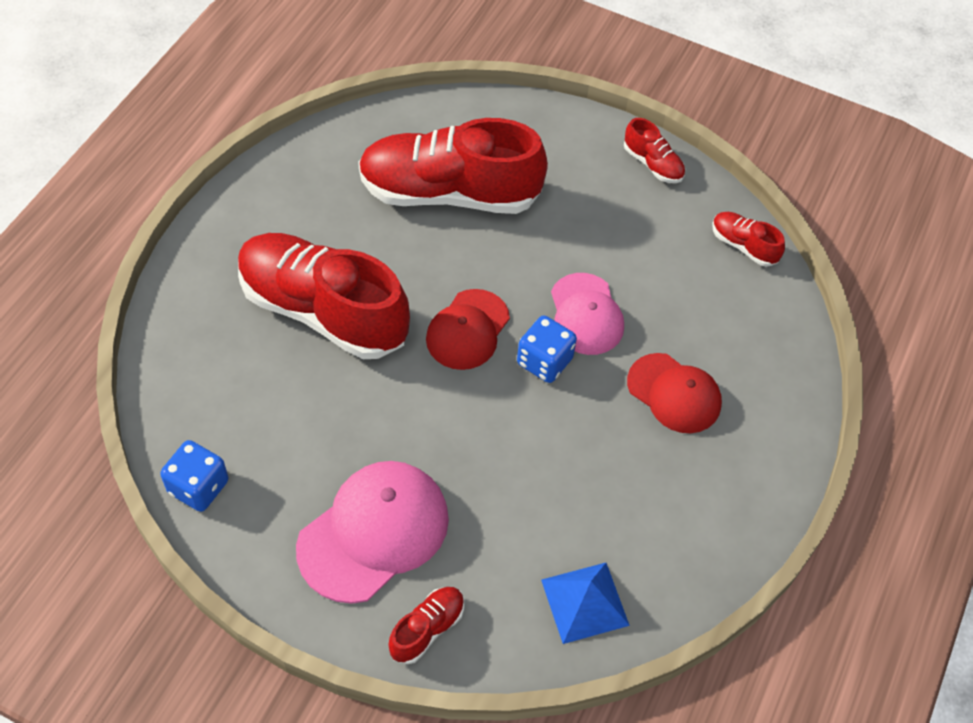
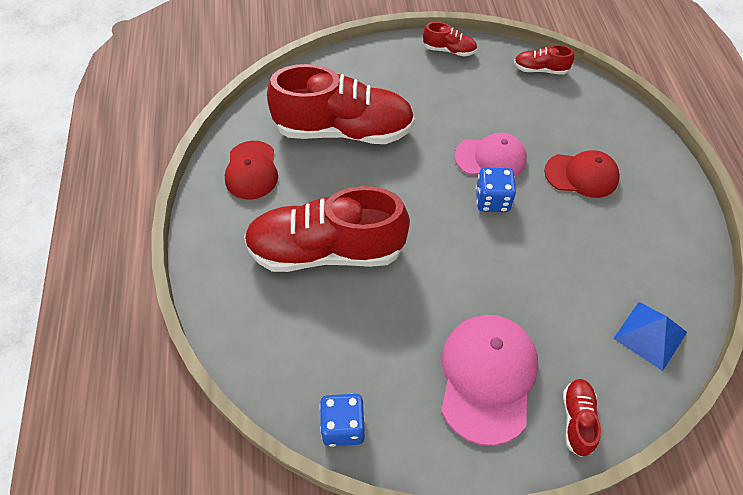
camera: 30 degrees left, 0 degrees up
red shoe [358,118,548,214] -> red shoe turned 150 degrees counterclockwise [267,64,415,144]
red cap [426,289,510,370] -> red cap moved to [225,141,278,200]
pink cap [551,273,624,355] -> pink cap turned 45 degrees counterclockwise [454,133,527,176]

